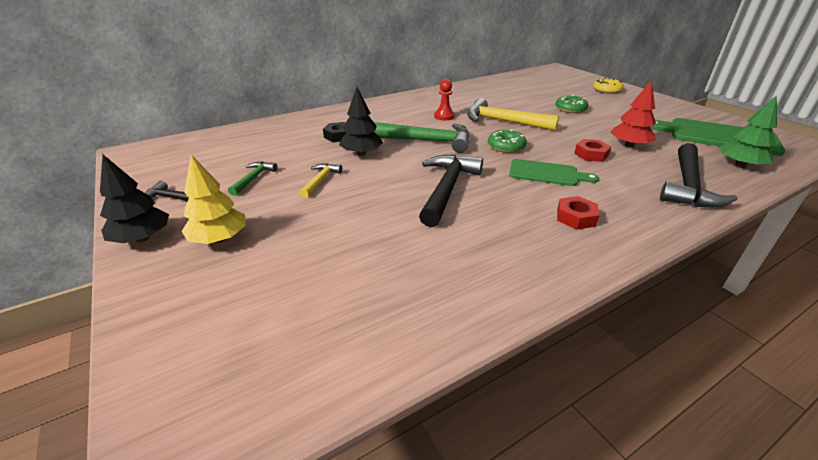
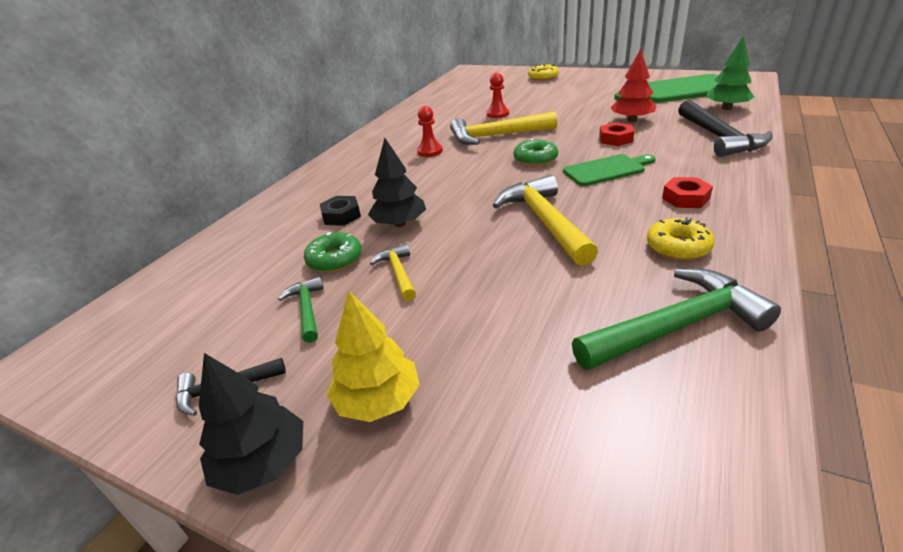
camera: 30 degrees left, 0 degrees up
green hammer [374,122,469,153] -> green hammer moved to [572,268,781,370]
black hammer [419,154,483,227] -> yellow hammer [493,175,598,266]
green donut [555,95,588,113] -> green donut moved to [304,232,362,272]
none -> red pawn [487,73,509,118]
none -> yellow donut [647,217,714,260]

